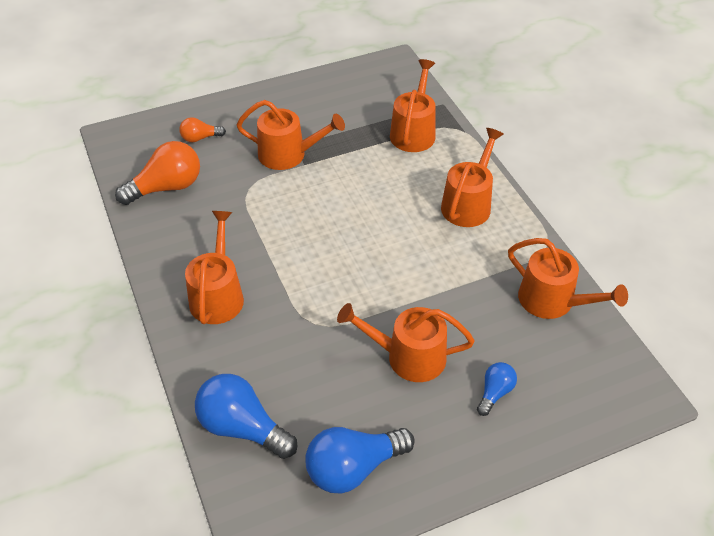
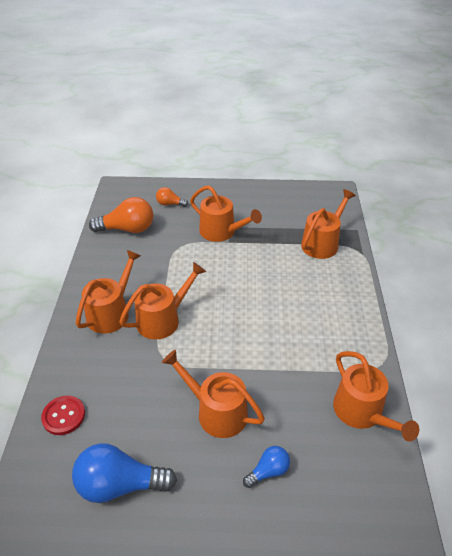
camera: 25 degrees right, 5 degrees down
blue light bulb [195,374,297,459] -> red button [41,396,85,435]
orange watering can [441,128,504,227] -> orange watering can moved to [119,262,206,340]

